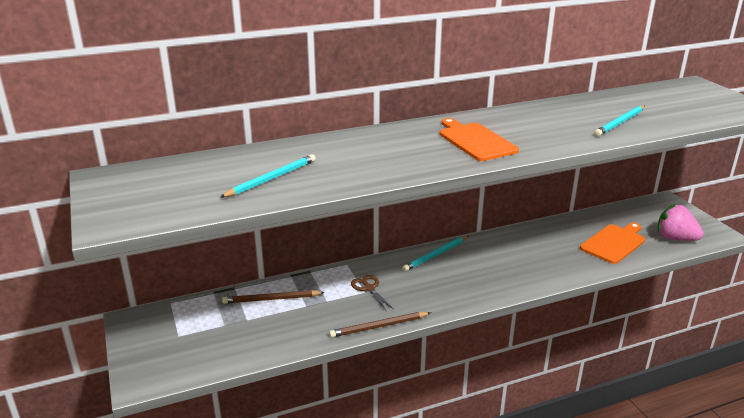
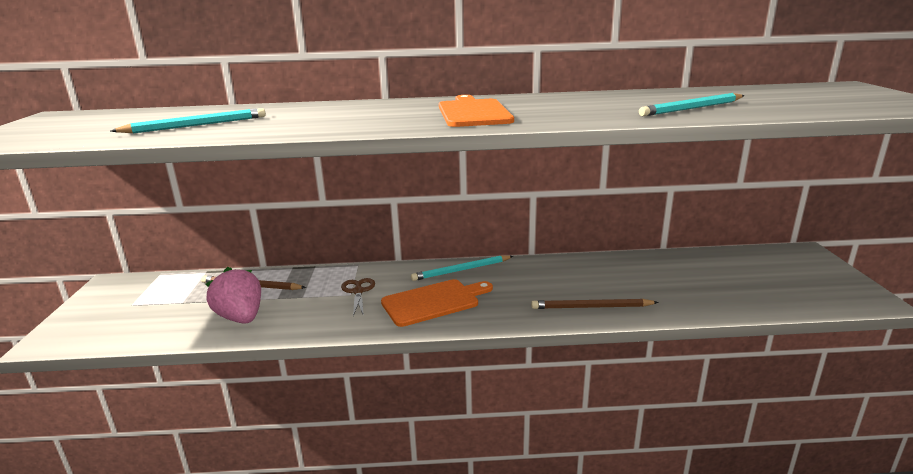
camera: 20 degrees right, 5 degrees down
brown pencil [329,312,431,338] -> brown pencil moved to [531,299,659,309]
orange cutting board [580,223,645,264] -> orange cutting board moved to [381,279,493,327]
pink strawberry [658,204,704,241] -> pink strawberry moved to [206,267,261,324]

